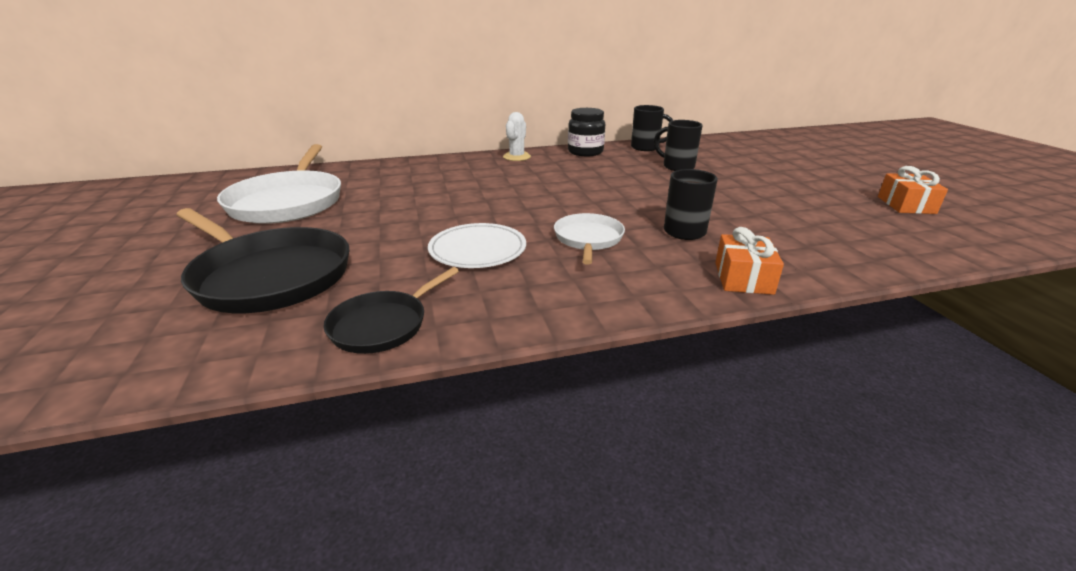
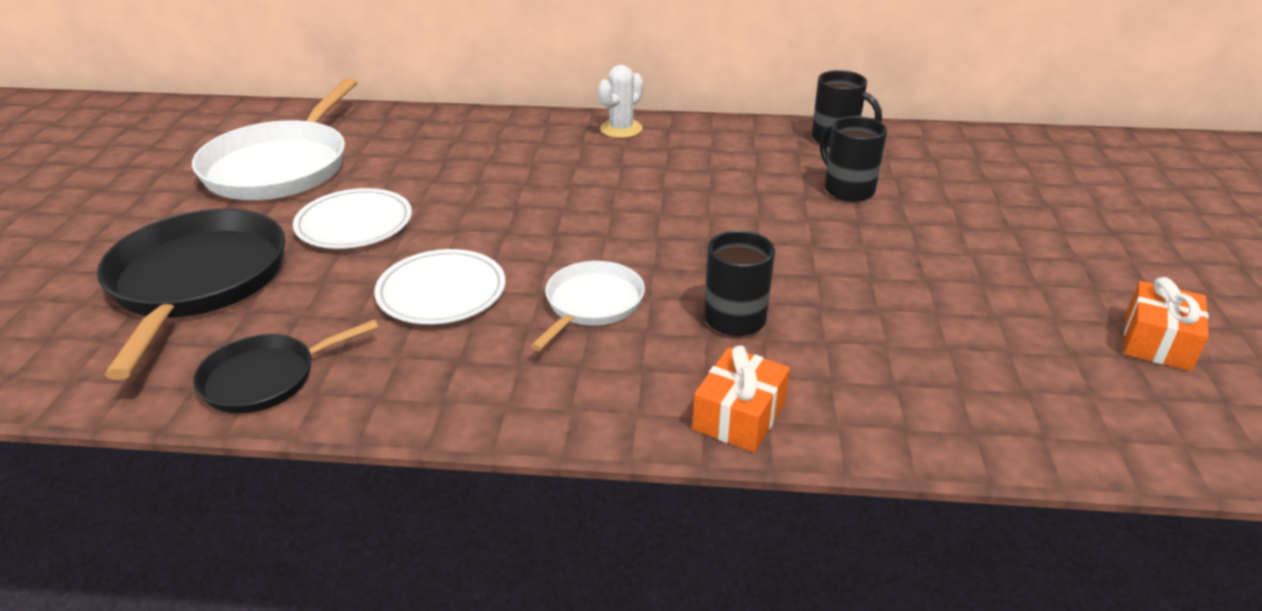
camera: 20 degrees right, 5 degrees up
black pan [177,208,349,313] -> black pan turned 150 degrees counterclockwise [97,209,285,380]
black jar [568,108,605,156] -> none
none -> white plate [293,188,412,249]

